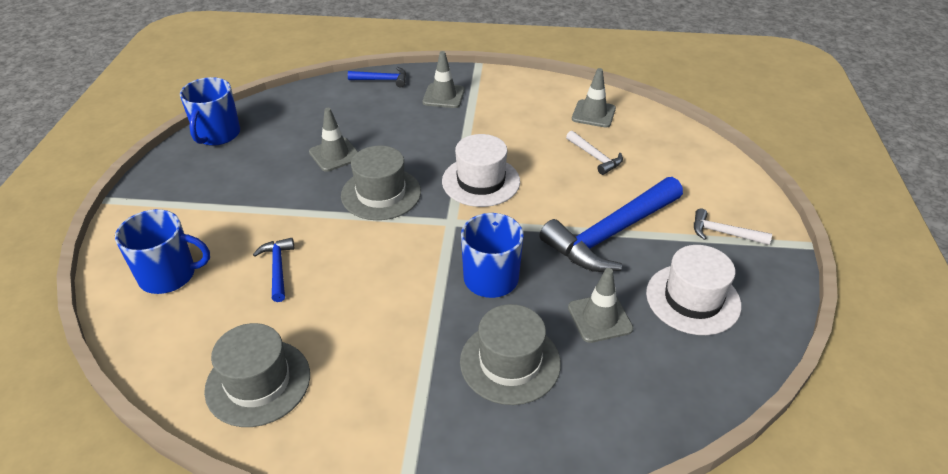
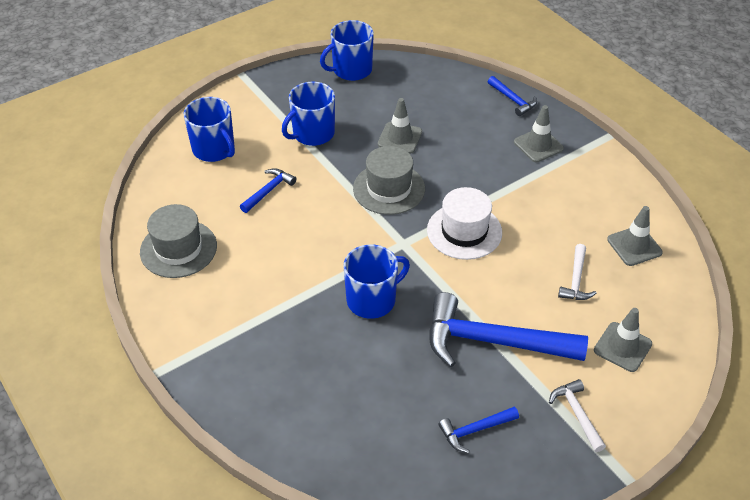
camera: 50 degrees right, 5 degrees up
grey hat [460,304,561,405] -> none
grey traffic cone [568,268,633,343] -> grey traffic cone moved to [594,308,652,372]
white hat [646,245,742,335] -> blue hammer [438,407,519,453]
none -> blue mug [282,82,335,146]

